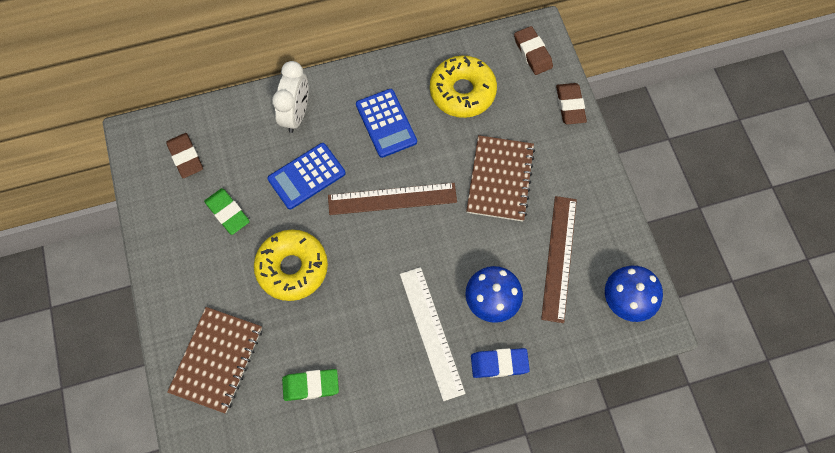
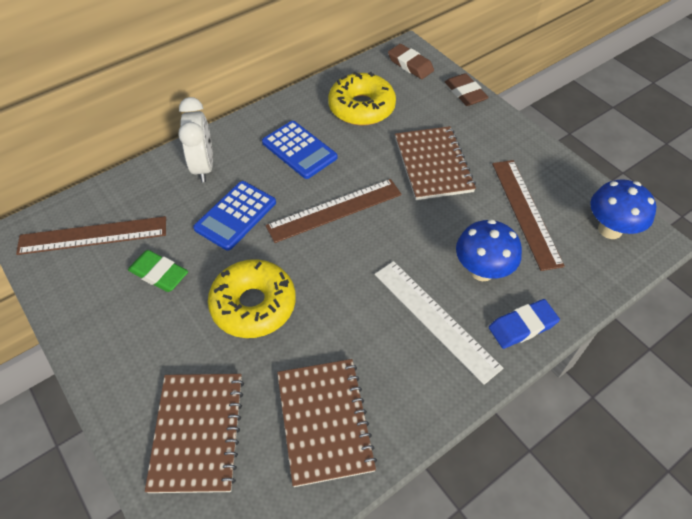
camera: 20 degrees left, 15 degrees down
brown eraser [166,133,203,178] -> brown ruler [16,216,166,255]
green eraser [282,369,339,401] -> brown notebook [277,359,377,487]

